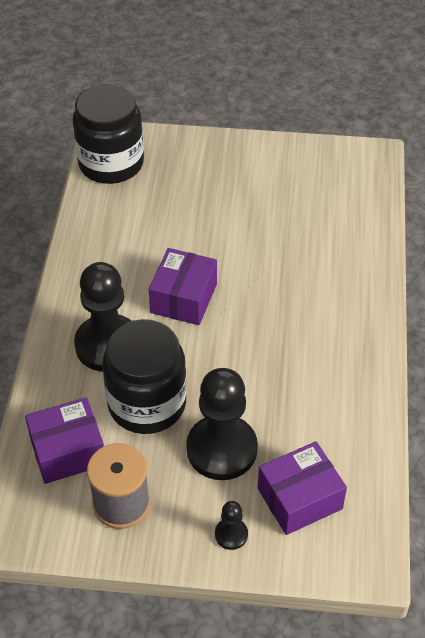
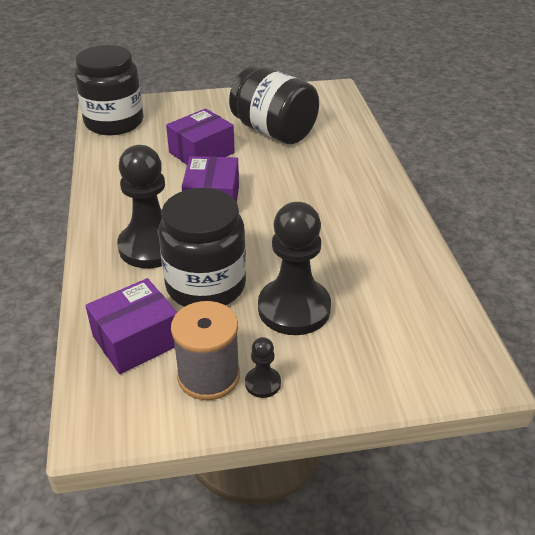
camera: 15 degrees left, 10 degrees down
black pawn [215,501,248,550] -> black pawn moved to [245,337,281,398]
purple box [258,441,347,535] -> purple box moved to [166,108,235,165]
none -> black jar [229,67,319,144]

